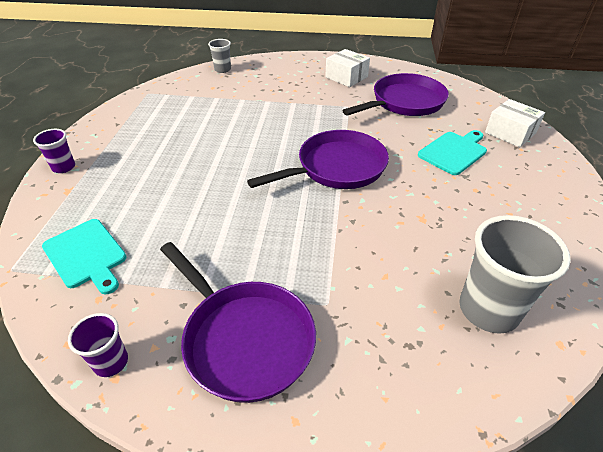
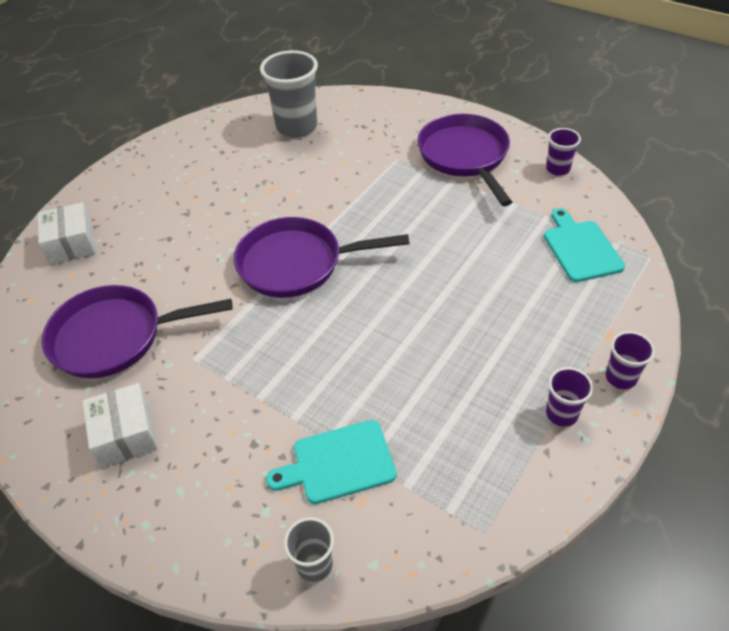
camera: 150 degrees left, 5 degrees up
turquoise cutting board [418,130,487,175] -> turquoise cutting board moved to [266,420,396,504]
none -> purple cup [546,367,594,427]

